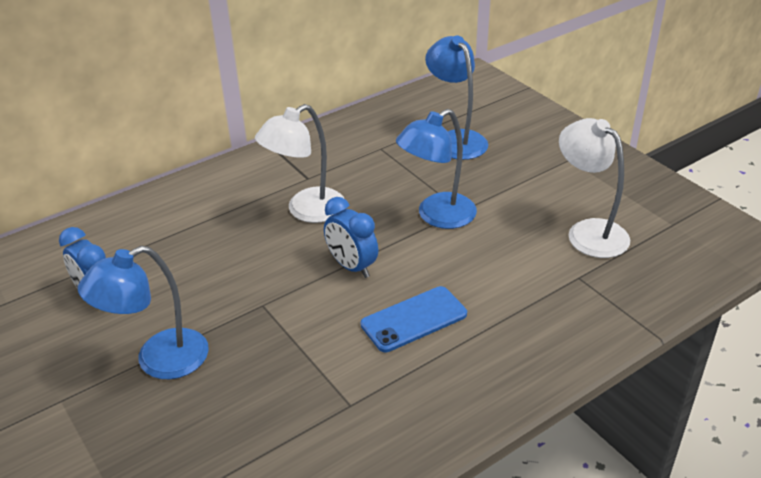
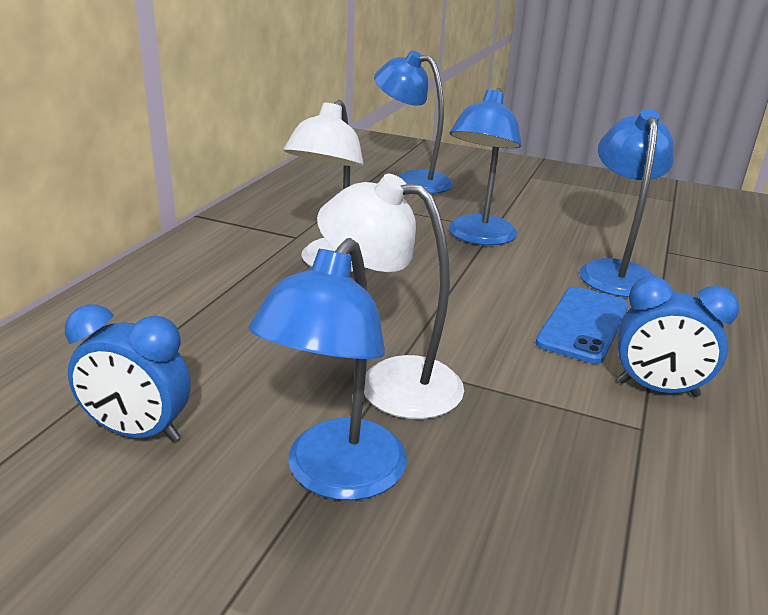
camera: 35 degrees left, 10 degrees down
blue clock [324,197,378,278] -> blue clock moved to [617,276,739,397]
white lamp [559,118,630,258] -> white lamp moved to [317,174,464,419]
none -> blue lamp [580,109,674,297]

